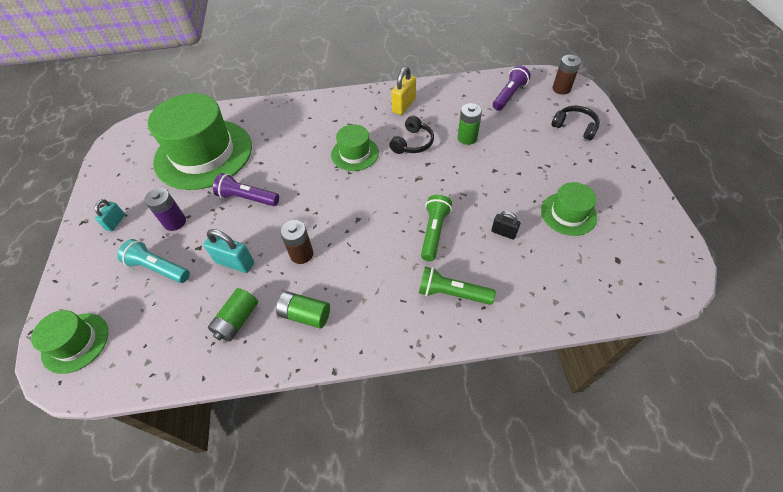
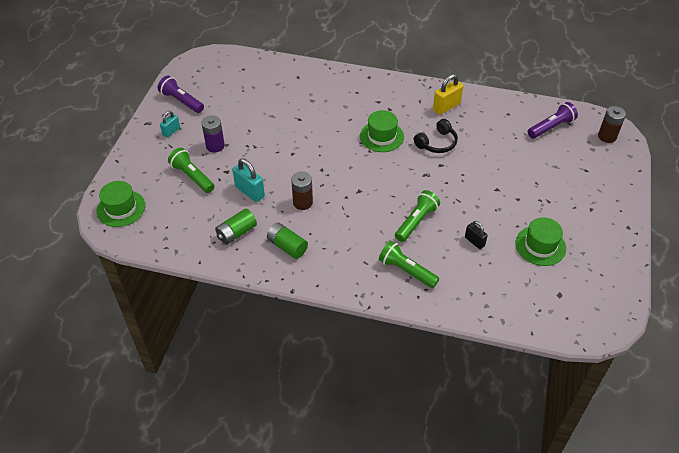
camera: 20 degrees right, 5 degrees down
turquoise flashlight [117,239,190,283] -> green flashlight [168,148,215,193]
green hat [148,93,252,190] -> none
purple flashlight [213,173,279,206] -> purple flashlight moved to [158,76,204,113]
green battery [458,103,482,145] -> none
black headphones [551,106,600,140] -> none

